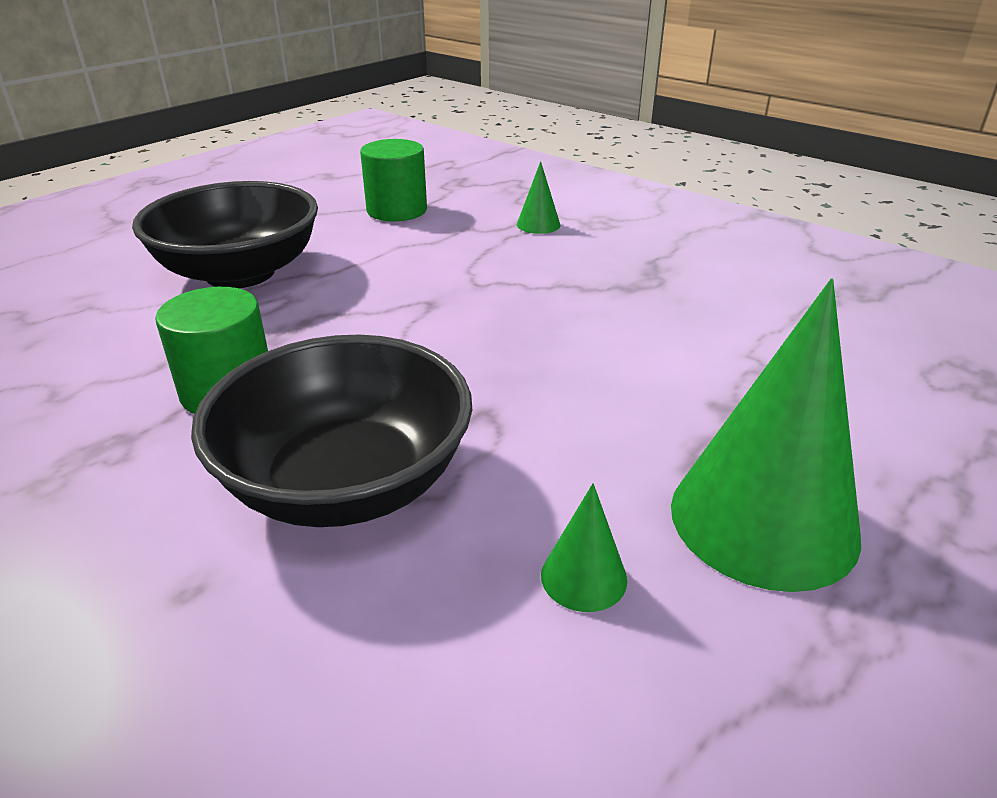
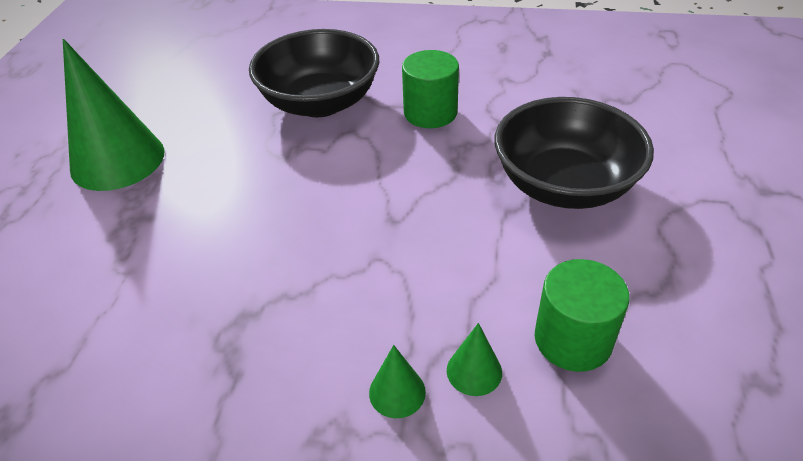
camera: 150 degrees right, 10 degrees up
green cone [541,483,627,612] -> green cone moved to [447,323,502,396]

